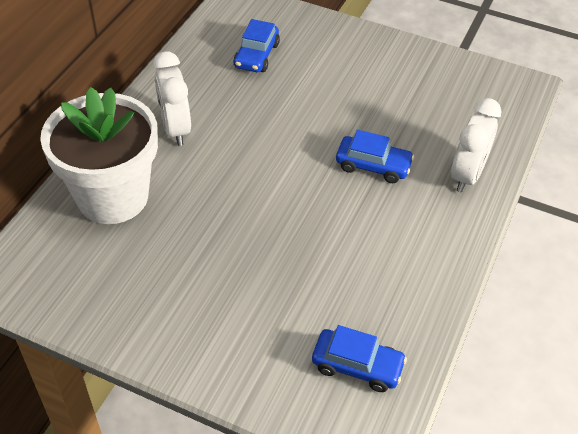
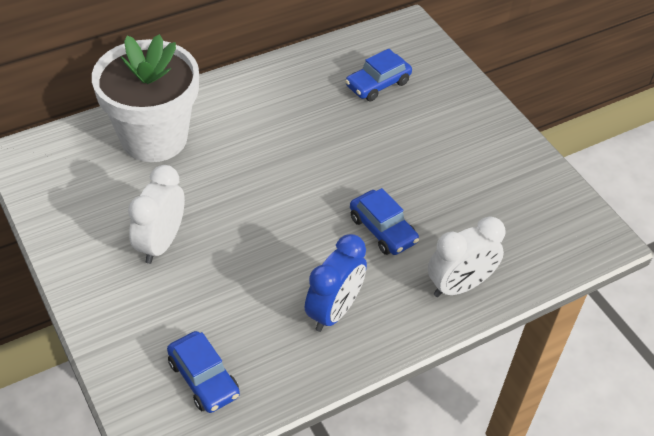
camera: 35 degrees right, 0 degrees up
white clock [153,51,191,146] -> white clock moved to [128,165,185,264]
none -> blue clock [305,234,367,332]

